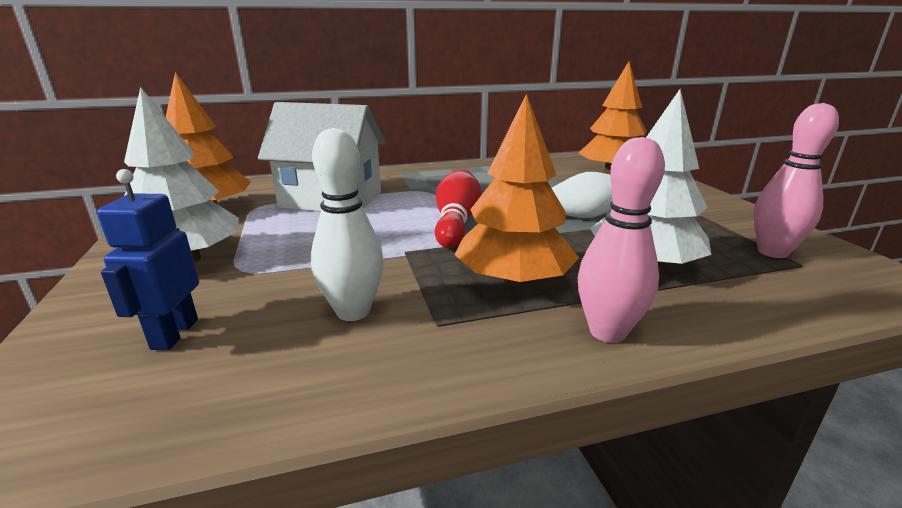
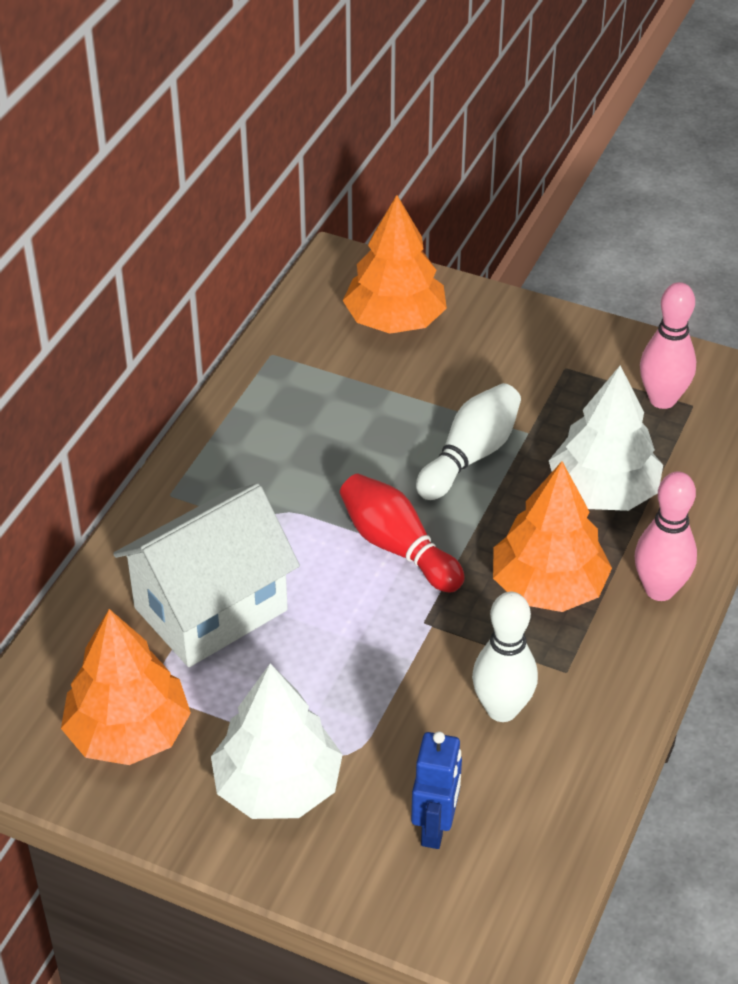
camera: 50 degrees left, 20 degrees up
blue robot [97,169,199,350] -> blue robot turned 120 degrees counterclockwise [411,731,462,849]

